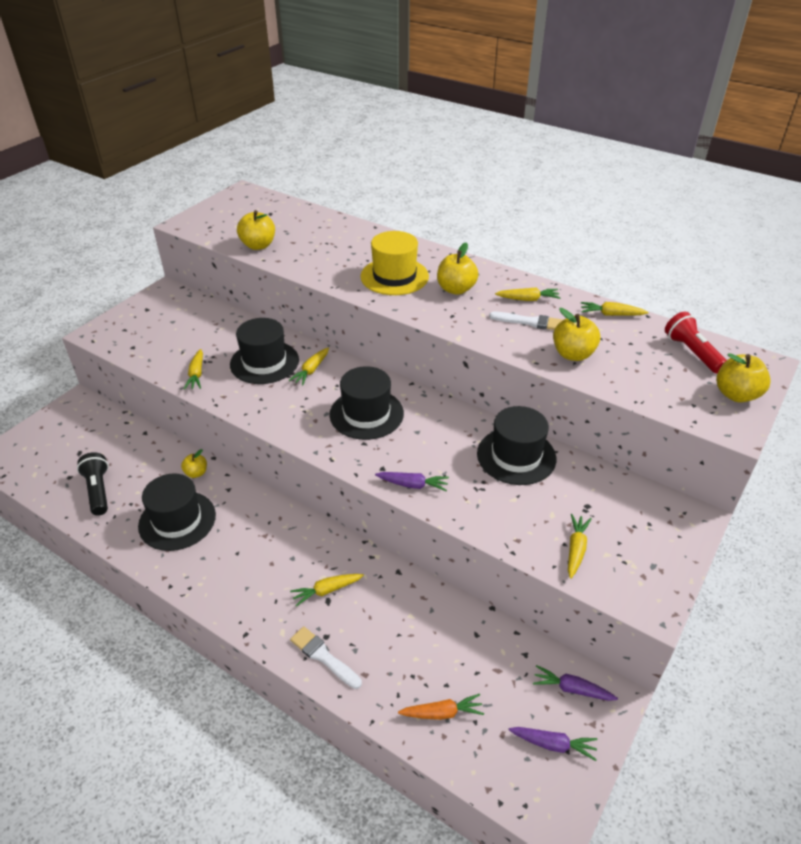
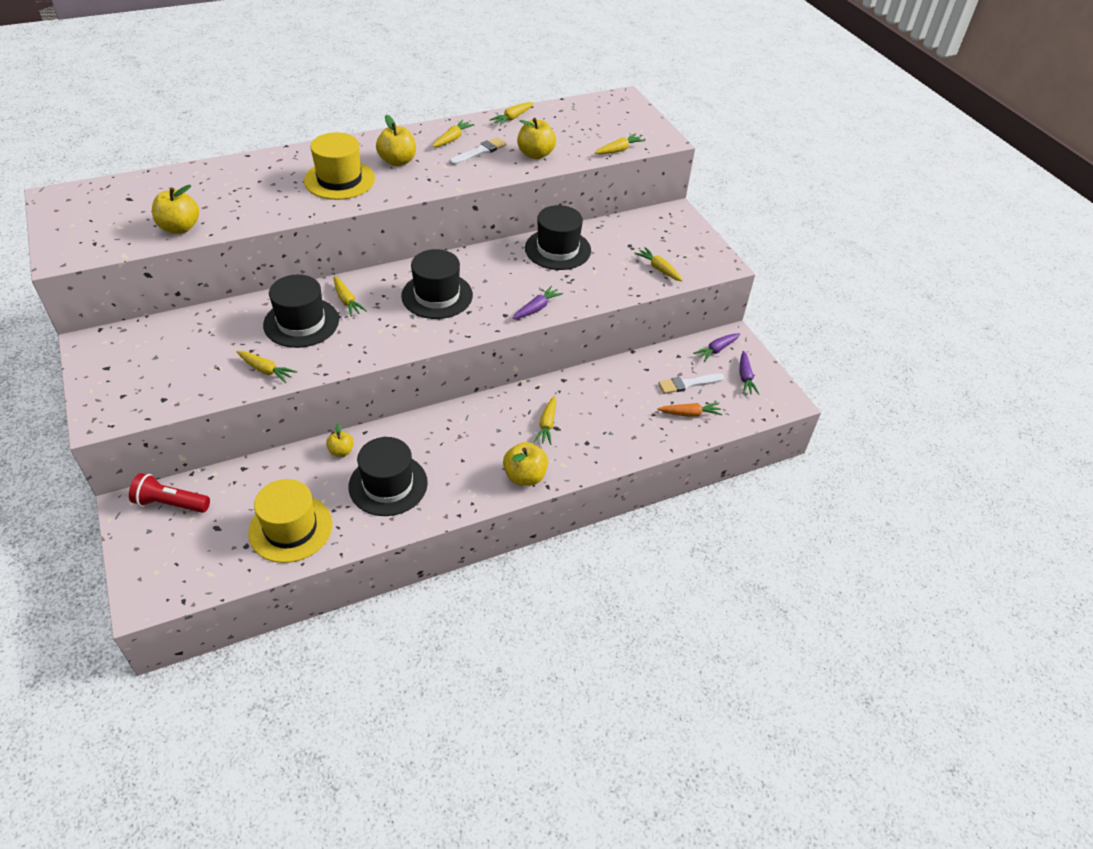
camera: 60 degrees left, 5 degrees up
black flashlight [77,452,109,516] -> yellow hat [248,479,333,563]
white brush [290,626,362,689] -> white brush moved to [658,374,725,394]
orange carrot [398,694,484,720] -> orange carrot turned 60 degrees clockwise [658,403,722,417]
purple carrot [509,727,598,761] -> purple carrot turned 135 degrees clockwise [739,351,759,395]
red flashlight [665,312,727,374] -> red flashlight moved to [129,473,210,513]
yellow apple [716,353,771,403] -> yellow apple moved to [503,442,548,486]
none -> yellow carrot [595,134,645,154]

